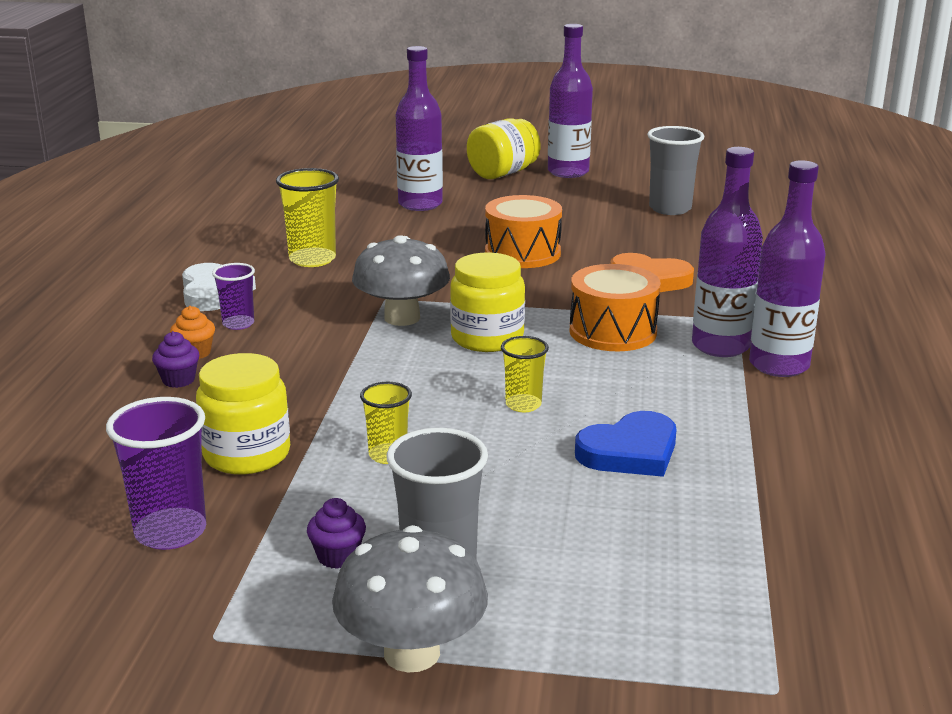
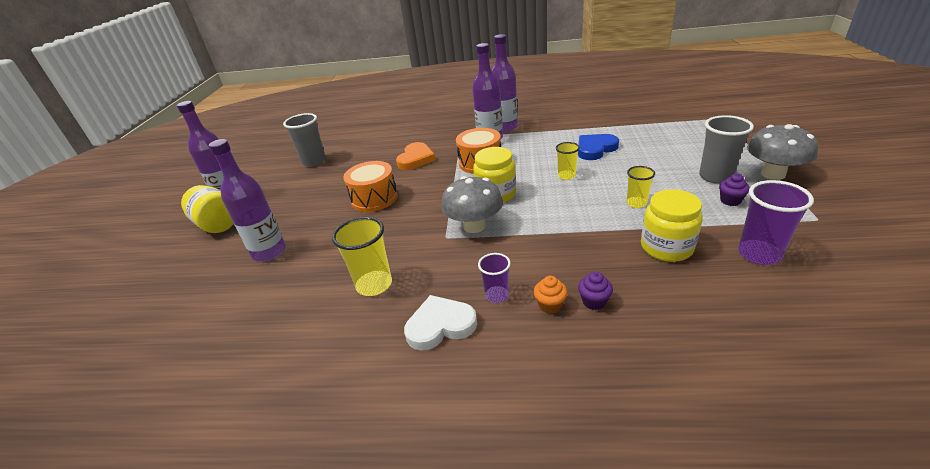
camera: 90 degrees left, 10 degrees up
blue heart [575,411,677,477] -> blue heart turned 90 degrees counterclockwise [578,134,619,160]

